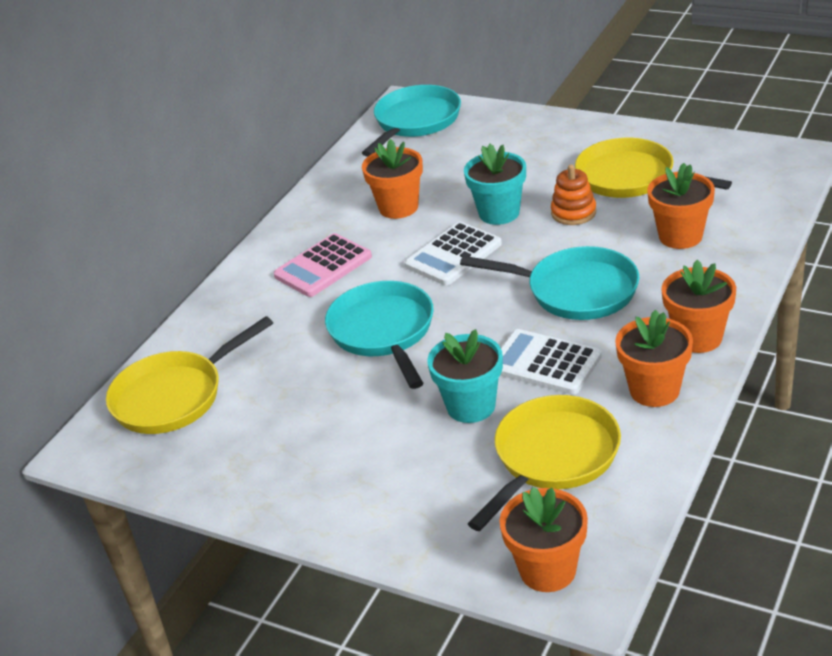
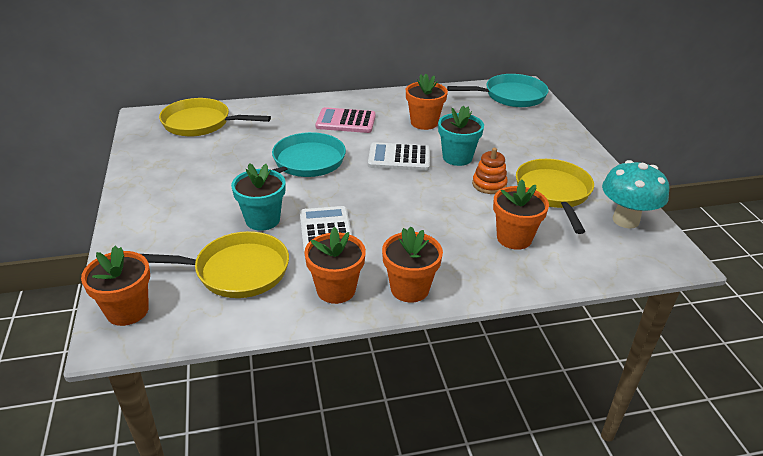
camera: 45 degrees right, 0 degrees up
turquoise pan [460,246,639,320] -> none
none -> turquoise mushroom [602,160,669,229]

